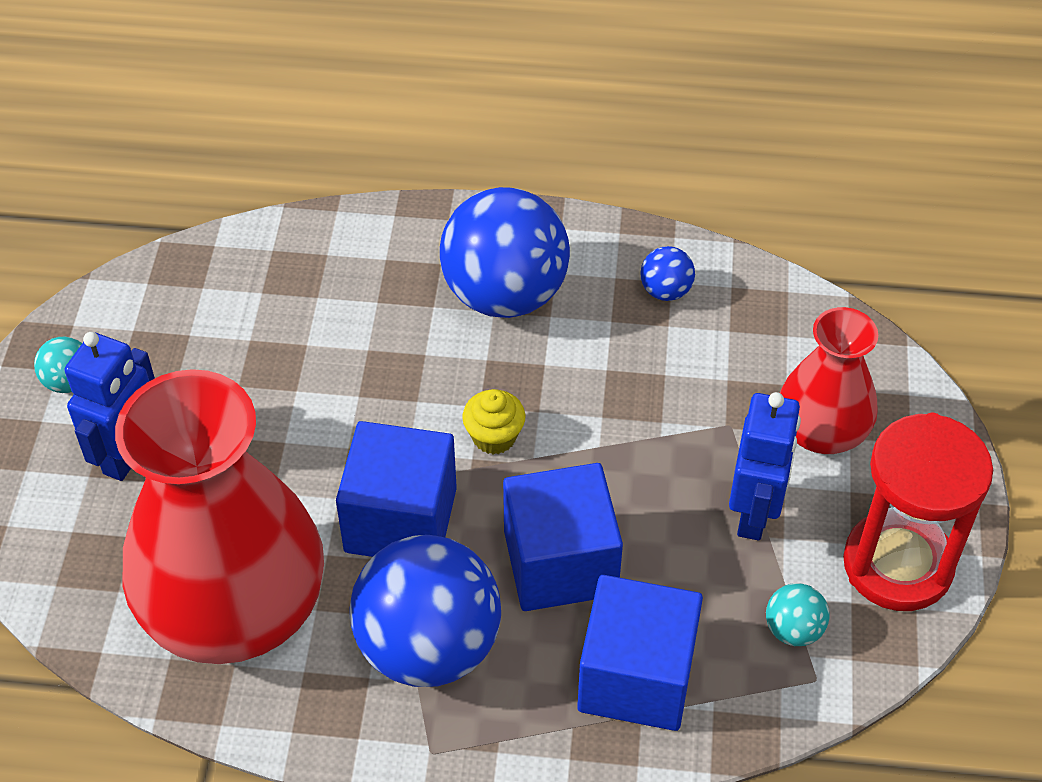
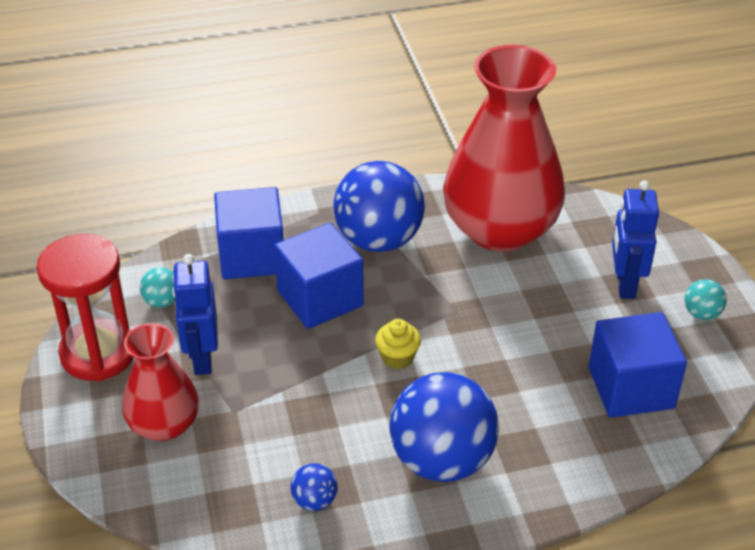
camera: 160 degrees right, 10 degrees down
blue cube [336,421,457,557] -> blue cube moved to [589,312,687,418]

